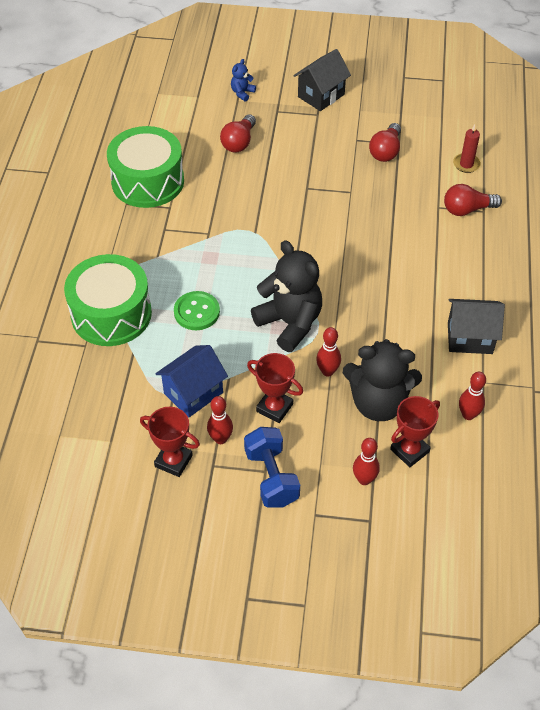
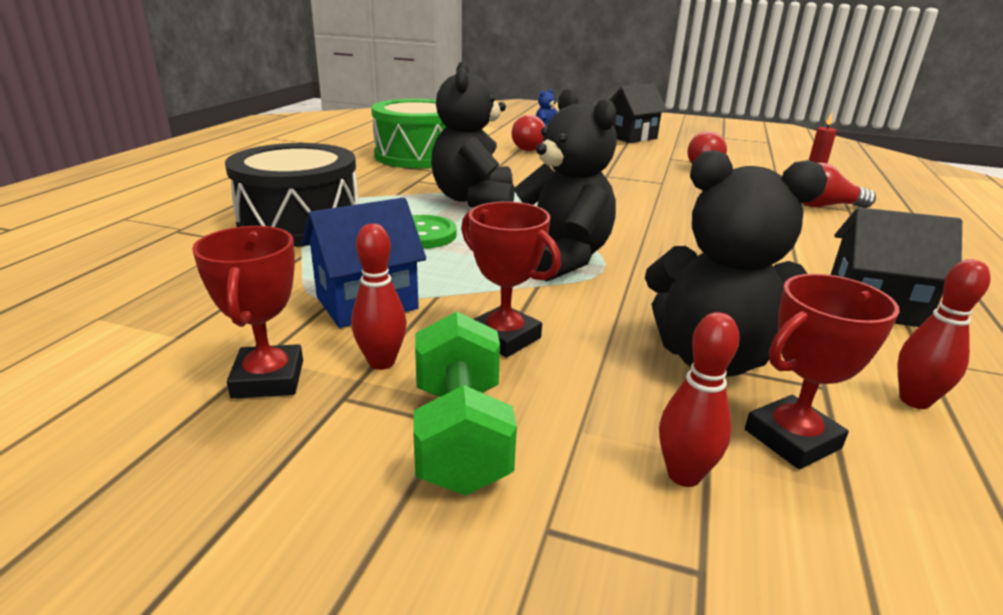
camera: 10 degrees right, 25 degrees down
green drum [64,254,152,346] -> black drum [225,143,359,247]
red trophy [140,407,200,477] -> red trophy turned 45 degrees clockwise [192,226,303,399]
blue dumbbell [244,427,300,508] -> green dumbbell [413,311,517,495]
red bowling pin [316,327,341,377] -> none
none -> black teddy bear [431,61,515,208]

